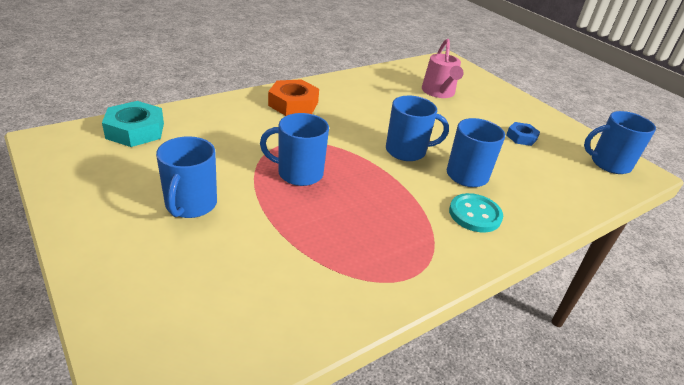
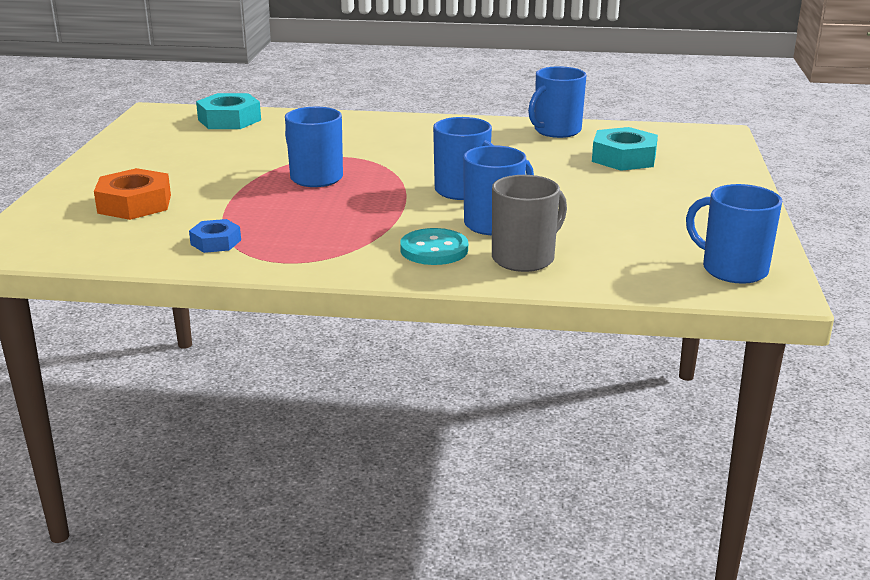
camera: 45 degrees right, 10 degrees down
blue mug [156,136,217,218] -> blue mug moved to [528,66,586,138]
orange nut [268,79,319,116] -> orange nut moved to [94,168,171,220]
pink watering can [422,39,464,98] -> turquoise nut [592,127,658,171]
blue nut [506,122,540,146] -> blue nut moved to [189,219,241,253]
none -> grey mug [492,175,567,272]

